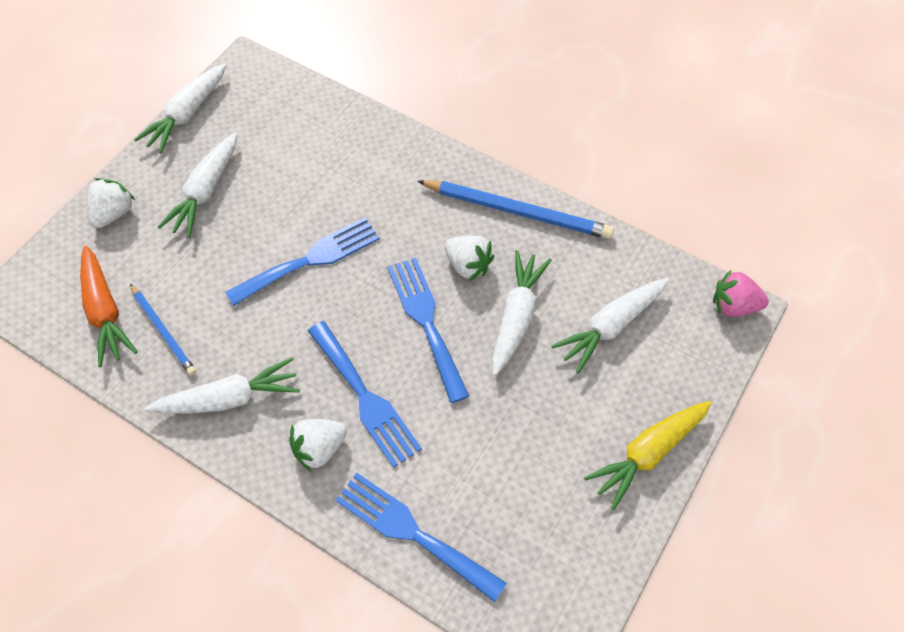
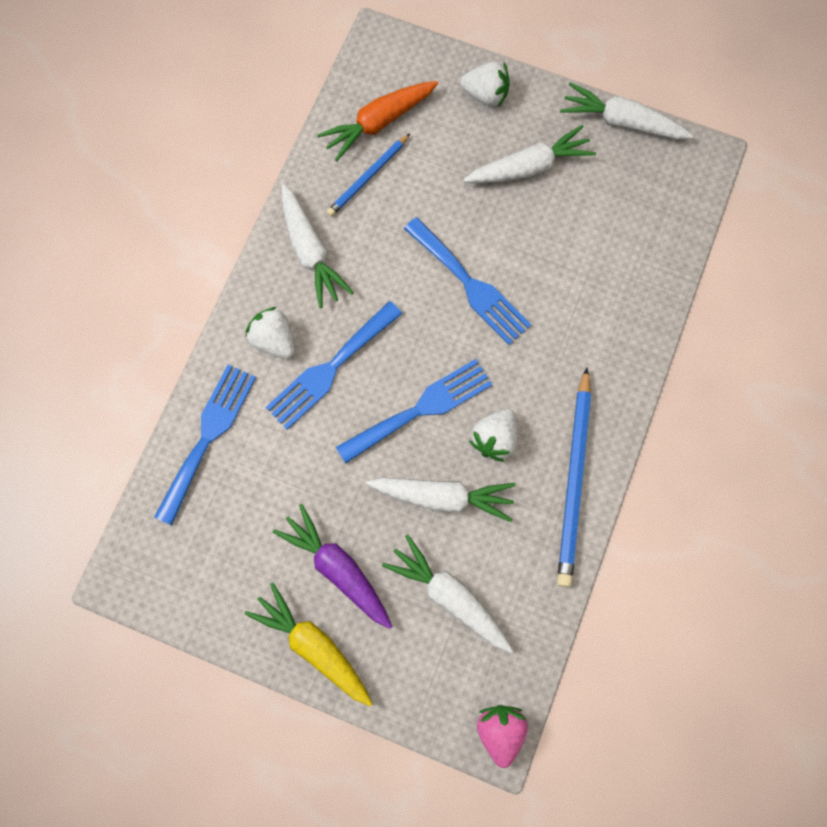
camera: 80 degrees right, 15 degrees up
white carrot [158,132,238,238] -> white carrot turned 150 degrees clockwise [463,125,596,183]
none -> purple carrot [273,504,392,629]

